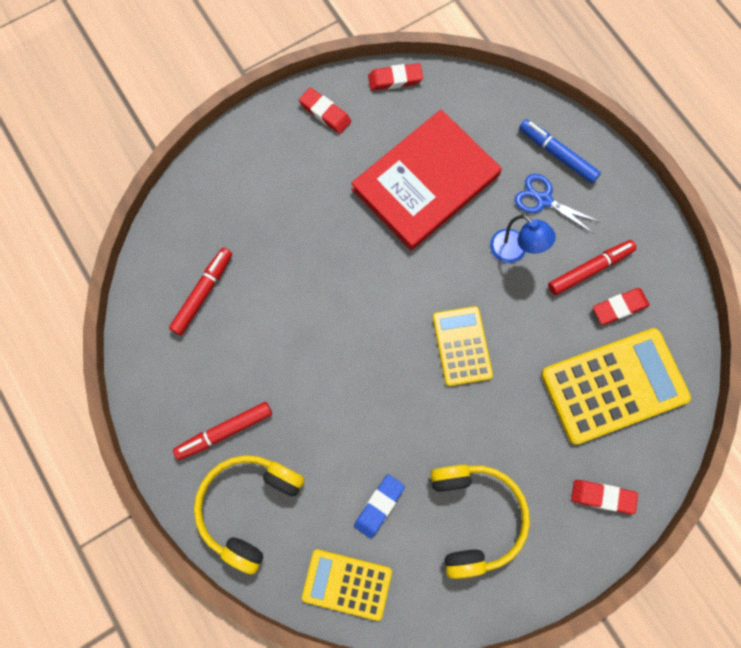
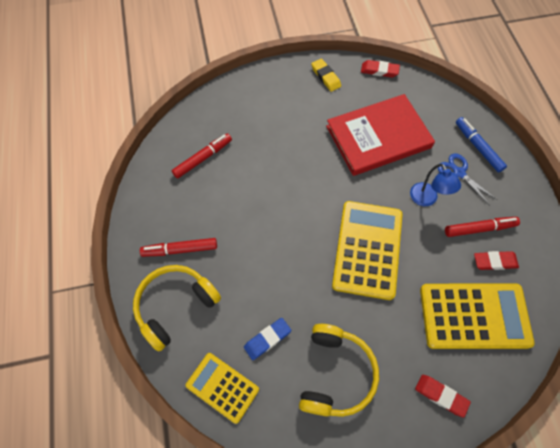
camera: 20 degrees right, 10 degrees down
red eraser [299,88,351,134] -> yellow eraser [311,58,341,92]
yellow calculator [433,306,493,386] -> yellow calculator [332,201,403,300], size x1.68

